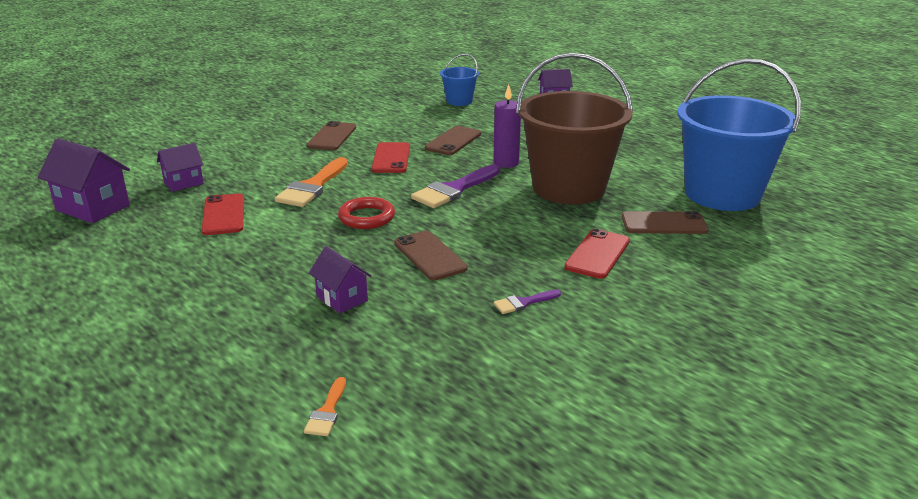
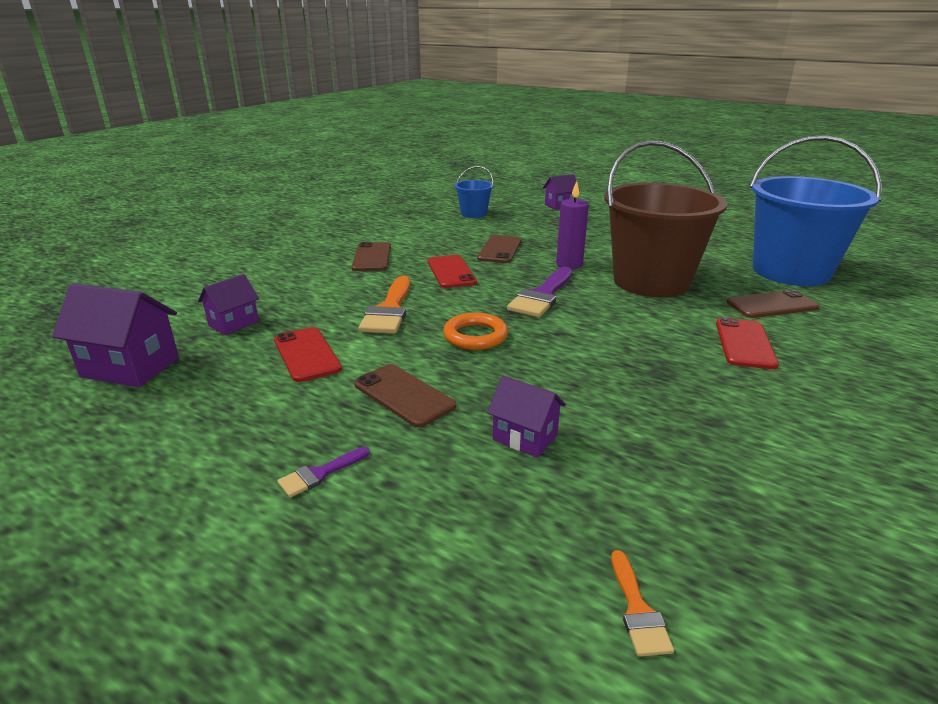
camera: 15 degrees left, 0 degrees up
red ring [338,197,395,229] -> orange ring [443,313,508,350]
brown phone [394,231,468,280] -> brown phone moved to [354,364,456,427]
purple brush [494,289,561,314] -> purple brush moved to [277,447,370,497]

